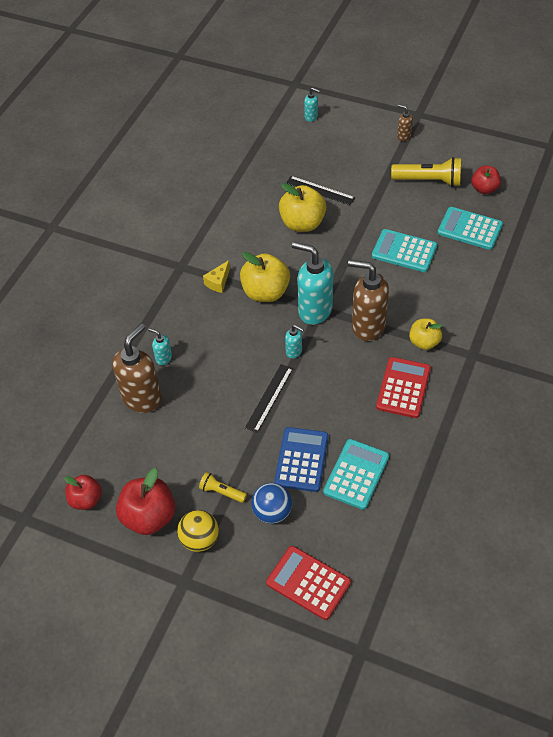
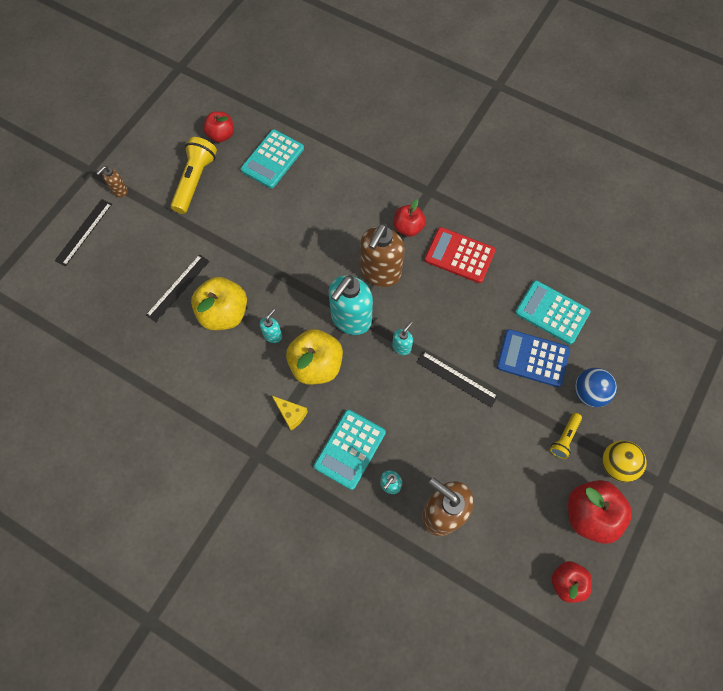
camera: 85 degrees left, 15 degrees up
red calculator [266,546,351,620] -> none
turquoise soap dispenser [304,87,320,122] -> turquoise soap dispenser moved to [260,309,282,343]
turquoise calculator [372,229,437,272] -> turquoise calculator moved to [314,410,386,490]
yellow apple [409,318,442,350] -> red apple [394,199,426,237]
none -> black ruler [55,199,112,266]

